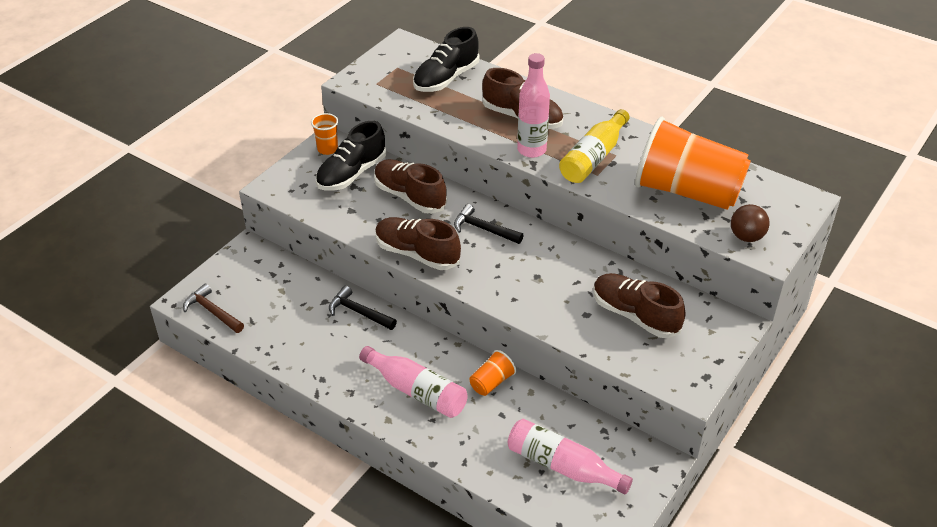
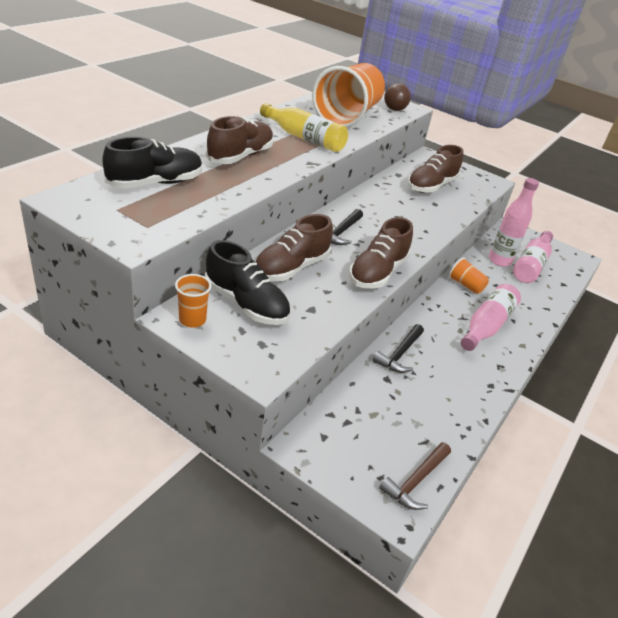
camera: 95 degrees left, 5 degrees down
black shoe [413,27,479,92] -> black shoe turned 75 degrees counterclockwise [102,137,202,189]
pink bottle [517,53,550,158] -> pink bottle moved to [489,178,539,267]

